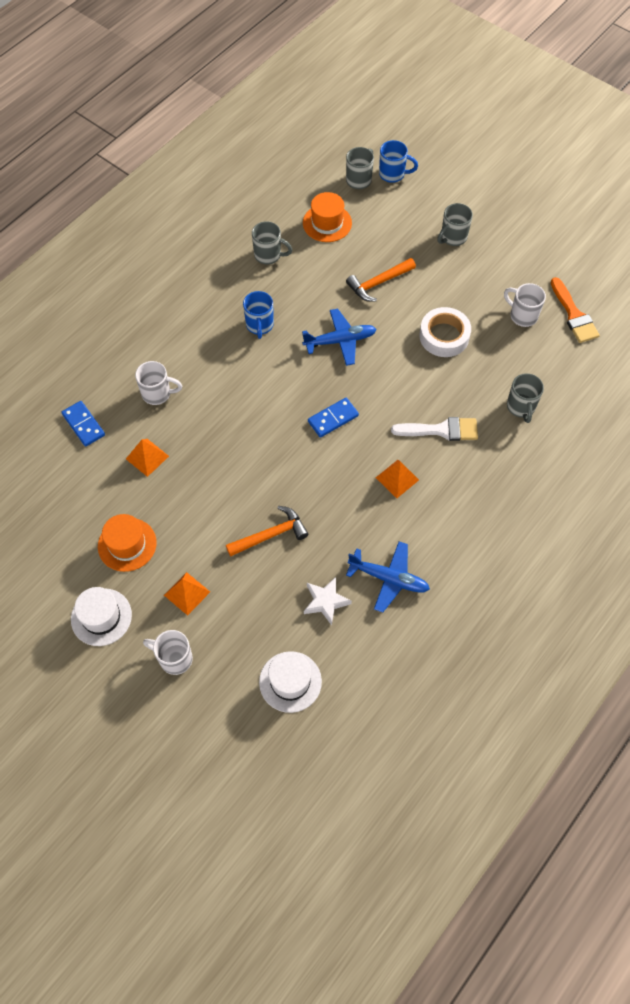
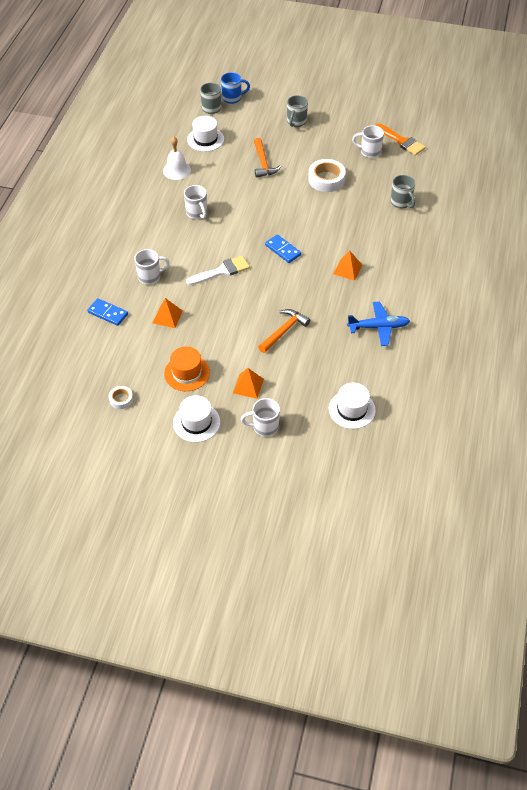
camera: 25 degrees left, 10 degrees down
blue mug [243,291,274,339] -> white mug [184,185,207,219]
grey mug [252,221,292,264] -> white bell [163,137,191,180]
blue plane [302,309,377,366] -> none
orange hat [303,192,352,242] -> white hat [187,116,224,152]
white star [304,577,352,625] -> none
blue domino [308,398,359,438] -> blue domino turned 75 degrees counterclockwise [265,234,301,263]
orange hammer [346,258,416,302] -> orange hammer turned 45 degrees counterclockwise [254,138,281,178]
white brush [391,417,478,441] -> white brush moved to [186,255,250,285]
none -> white tape [109,386,133,409]

